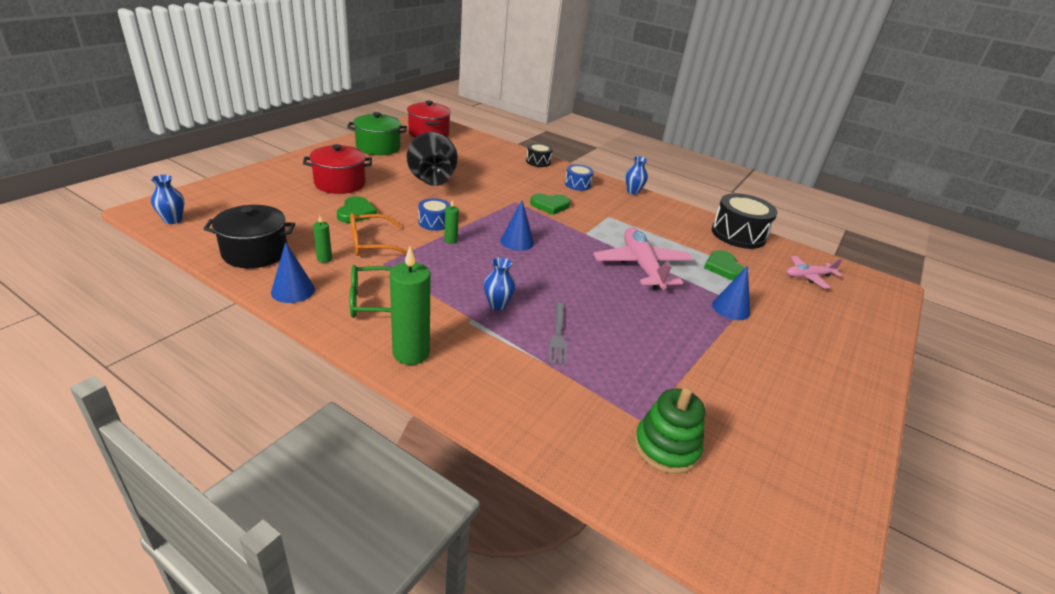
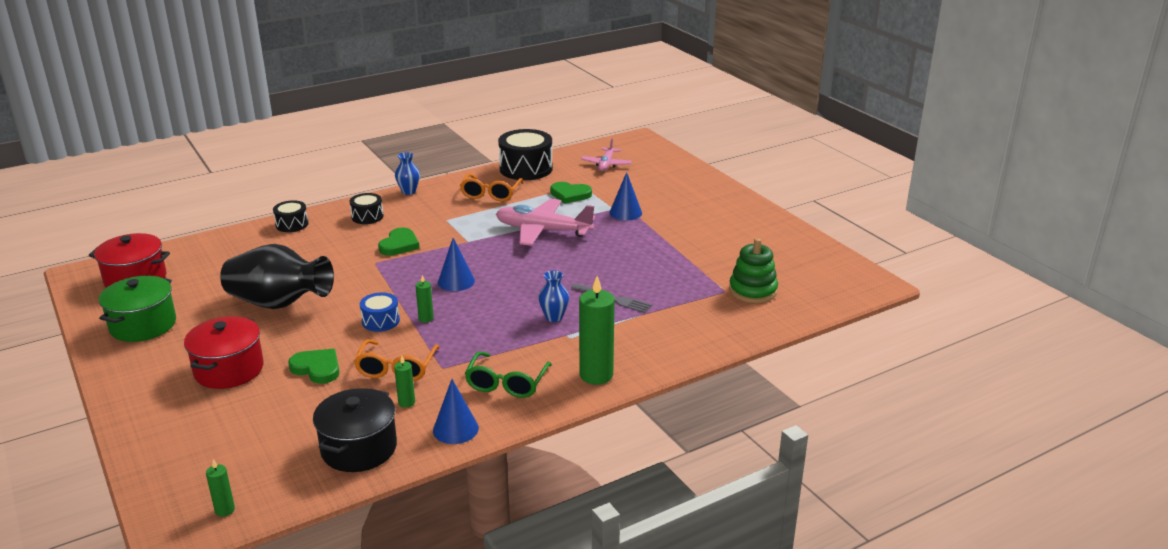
camera: 60 degrees left, 5 degrees down
blue vase [151,175,184,224] -> green candle [206,459,235,517]
blue drum [565,164,594,191] -> black drum [350,193,384,224]
none -> orange glasses [460,173,524,202]

